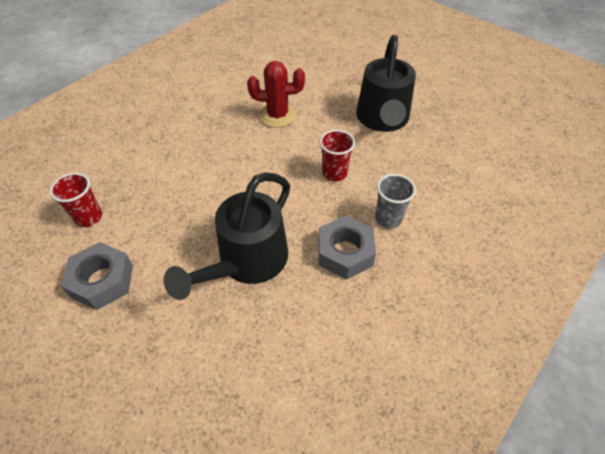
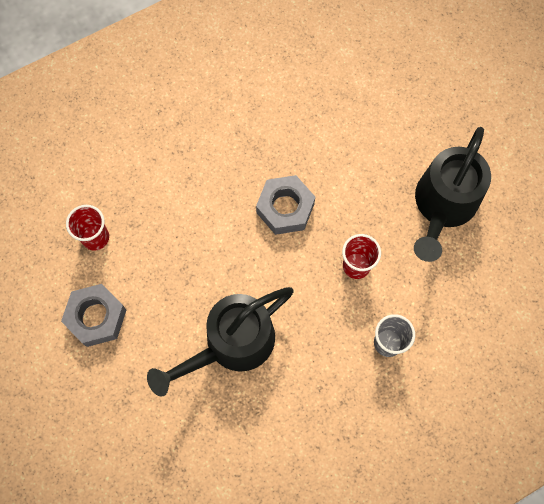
camera: 20 degrees right, 20 degrees up
red cactus [247,61,305,128] -> none
grey nut [319,215,376,279] -> grey nut moved to [256,175,315,235]

